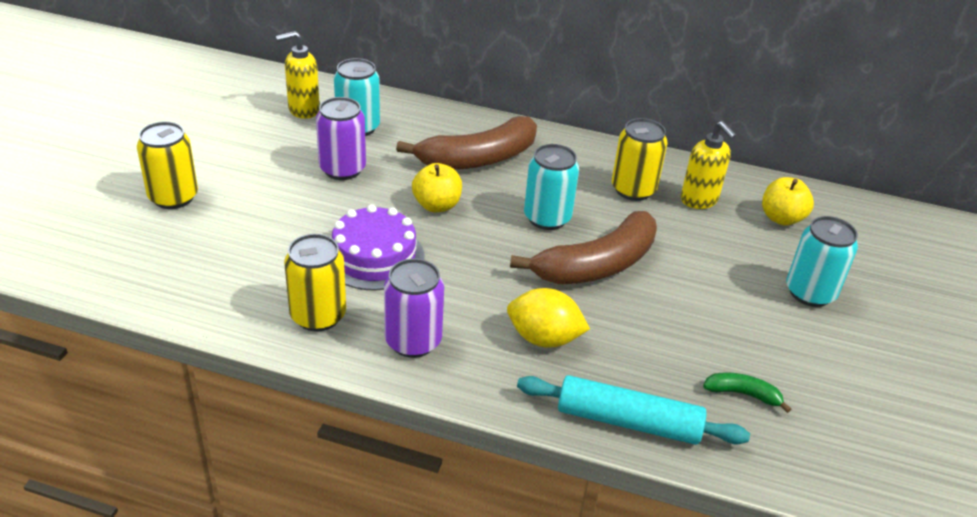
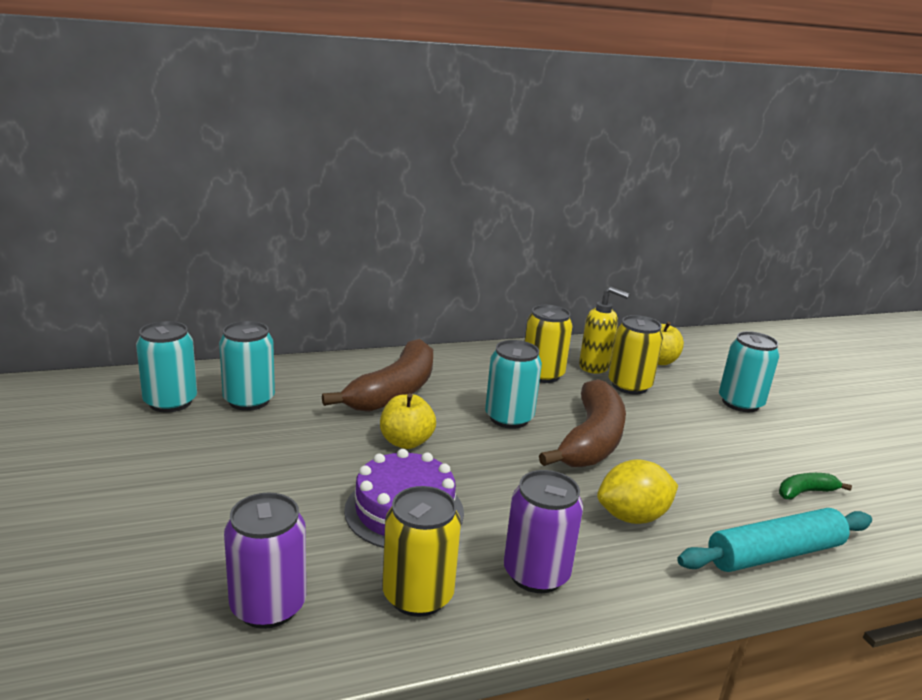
camera: 35 degrees left, 15 degrees down
yellow can [137,121,198,209] -> yellow can moved to [609,315,663,395]
yellow soap dispenser [276,31,320,119] -> turquoise can [136,321,197,413]
purple can [316,97,366,180] -> purple can moved to [224,493,306,629]

